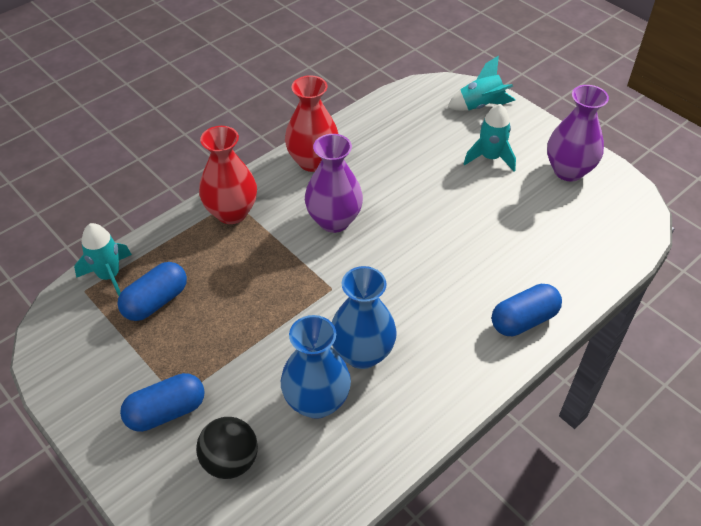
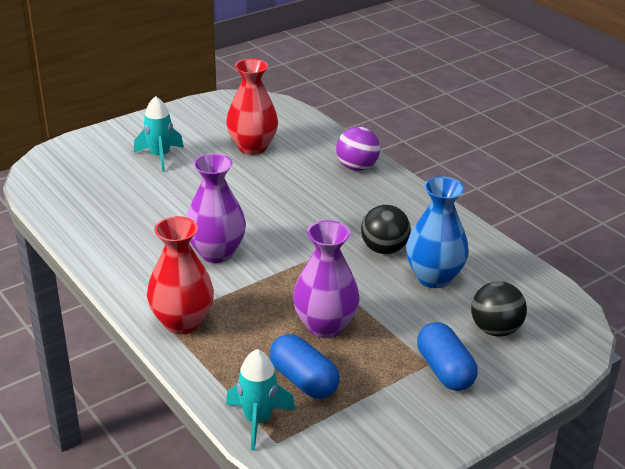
camera: 85 degrees left, 15 degrees down
red vase [285,75,338,172] -> red vase moved to [226,59,278,155]
blue vase [332,266,397,369] -> black ball [361,205,411,254]
turquoise rocket [448,56,516,111] -> none
blue capsule [492,284,562,336] -> purple ball [336,127,380,171]
purple vase [547,85,609,182] -> purple vase moved to [293,220,360,338]

